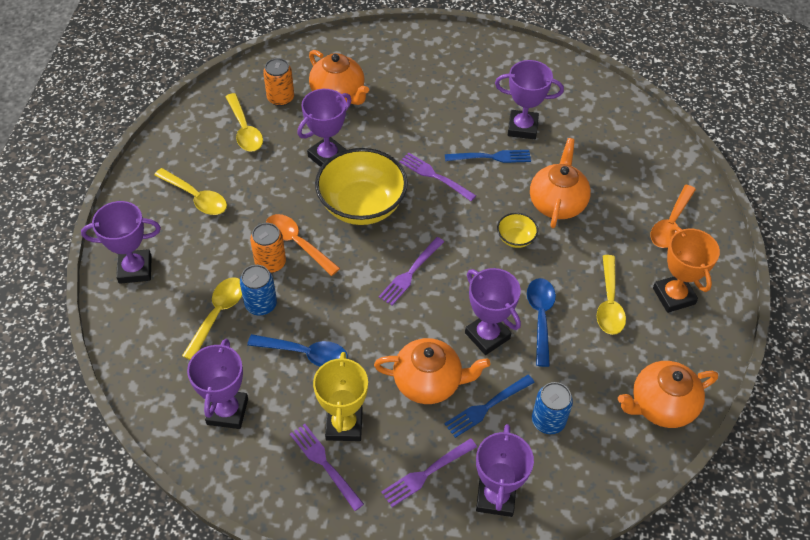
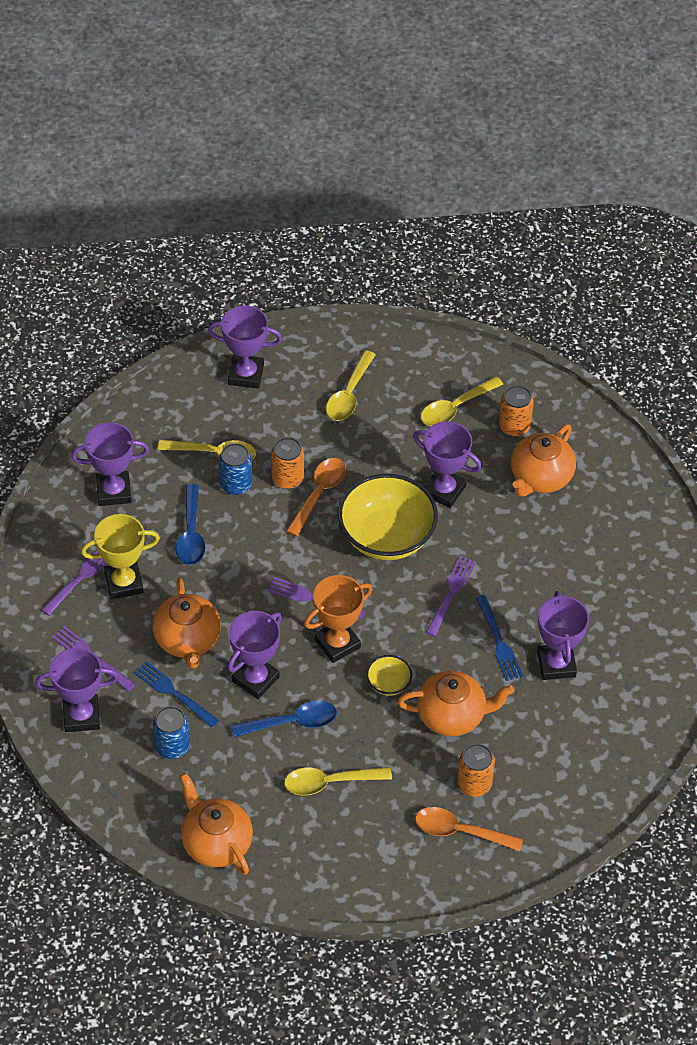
camera: 75 degrees right, 0 degrees up
purple trophy [81,201,161,284] -> purple trophy turned 60 degrees counterclockwise [208,305,282,389]
orange trophy [653,226,720,313] -> orange trophy moved to [304,575,372,663]
none -> orange can [457,744,495,797]

